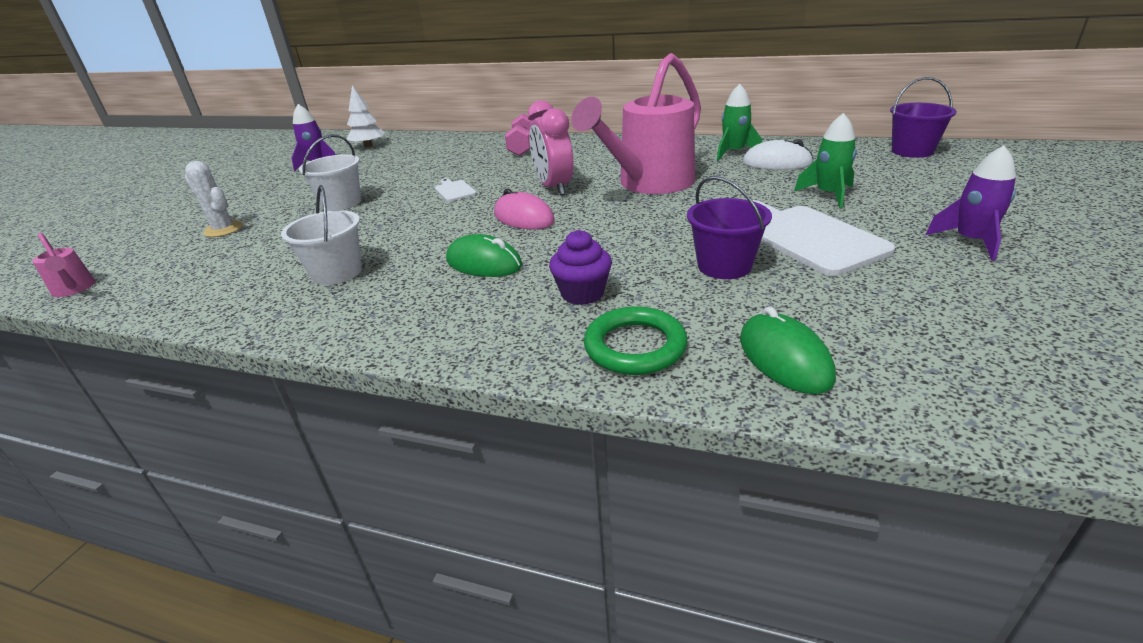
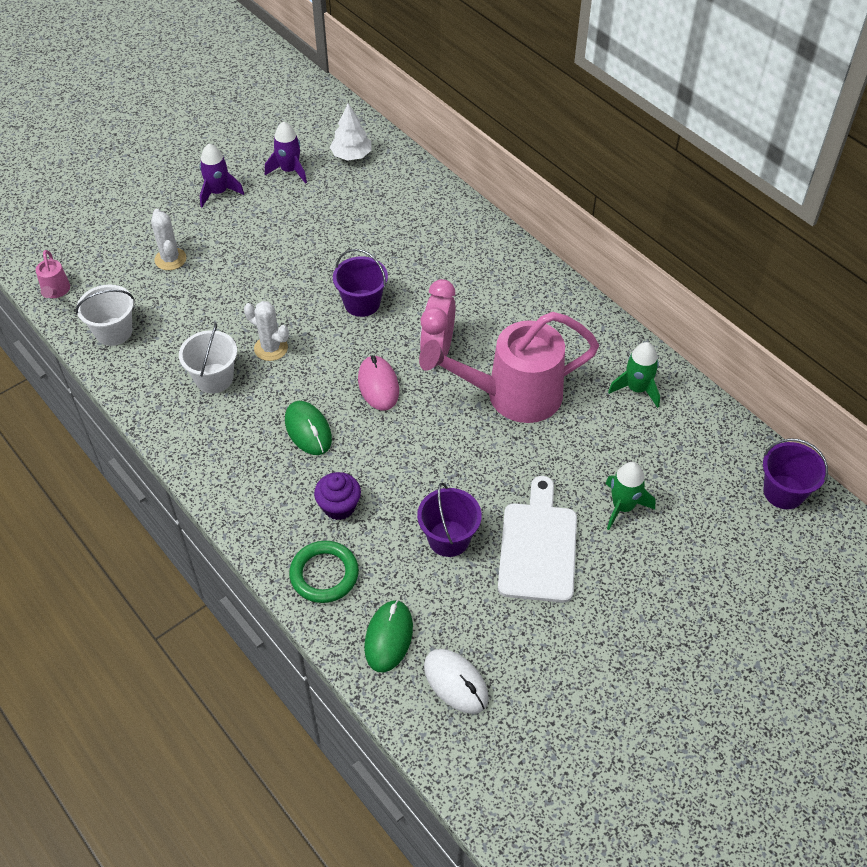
camera: 30 degrees right, 20 degrees up
white bucket [299,134,361,211] -> white bucket moved to [76,285,134,346]
white cutting board [434,178,477,202] -> purple bucket [333,249,388,317]
pink dumbbell [505,113,532,156] -> none
white mouse [743,139,813,170] -> white mouse moved to [424,649,489,714]
purple rocket [925,145,1016,261] -> purple rocket moved to [200,144,244,207]
none -> white cactus [244,301,289,361]

